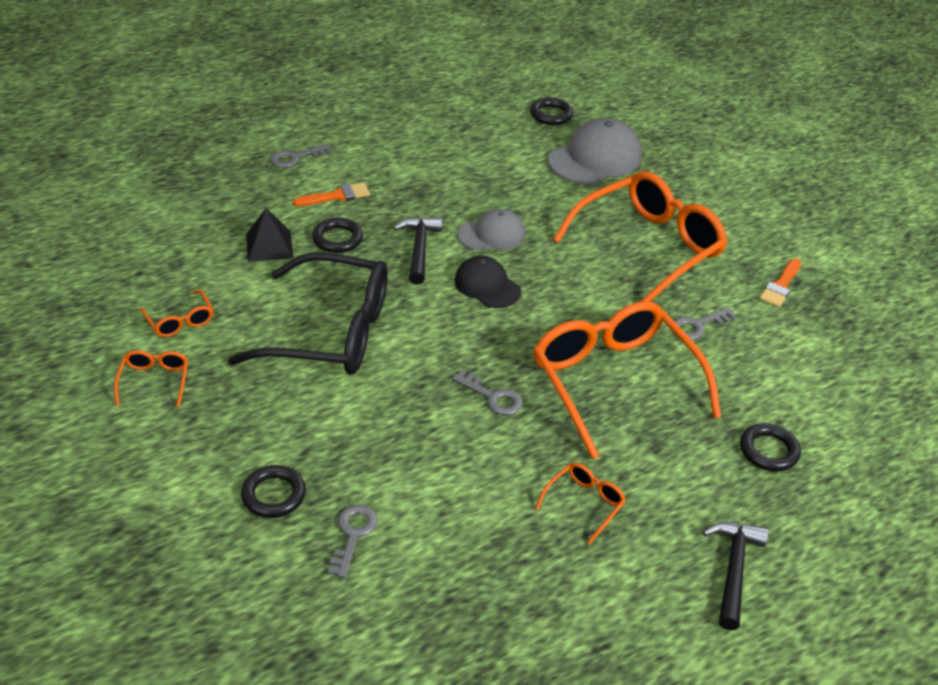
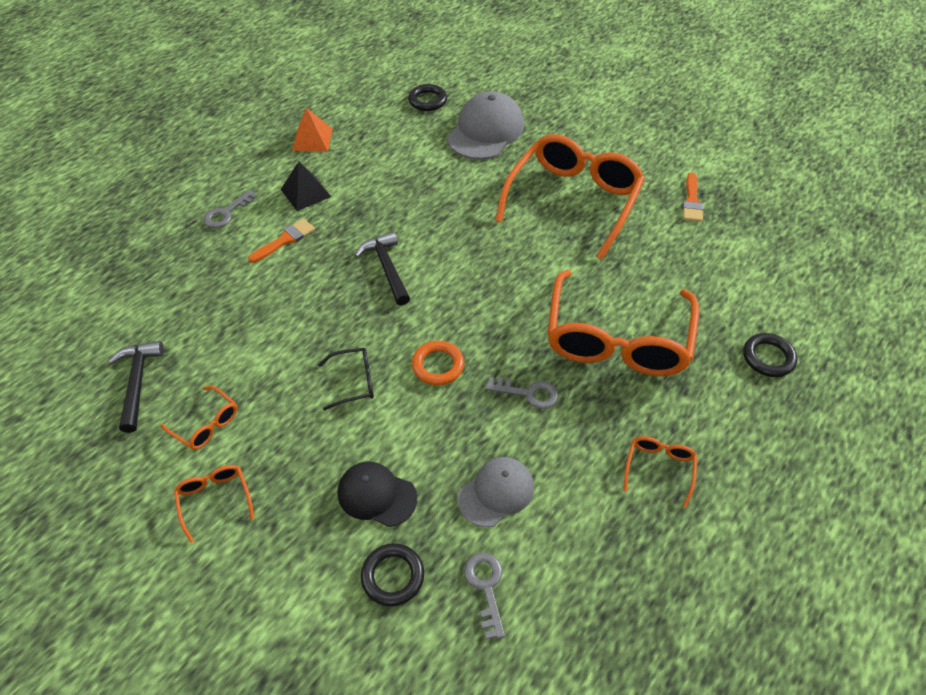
camera: 20 degrees left, 10 degrees up
black glasses [228,252,388,375] -> black glasses [318,348,374,411], size x0.42
black pyramid [246,208,293,262] -> black pyramid moved to [281,162,331,211]
black ring [312,218,363,253] -> none
black cap [454,256,521,308] -> black cap moved to [338,462,417,527]
grey cap [457,209,525,250] -> grey cap moved to [458,457,534,527]
orange glasses [533,301,721,460] -> orange glasses turned 120 degrees counterclockwise [548,270,699,376]
grey key [674,307,737,340] -> none
black hammer [702,521,769,630] -> black hammer moved to [108,341,164,433]
none -> orange pyramid [292,108,333,152]
none -> orange ring [412,341,464,386]

